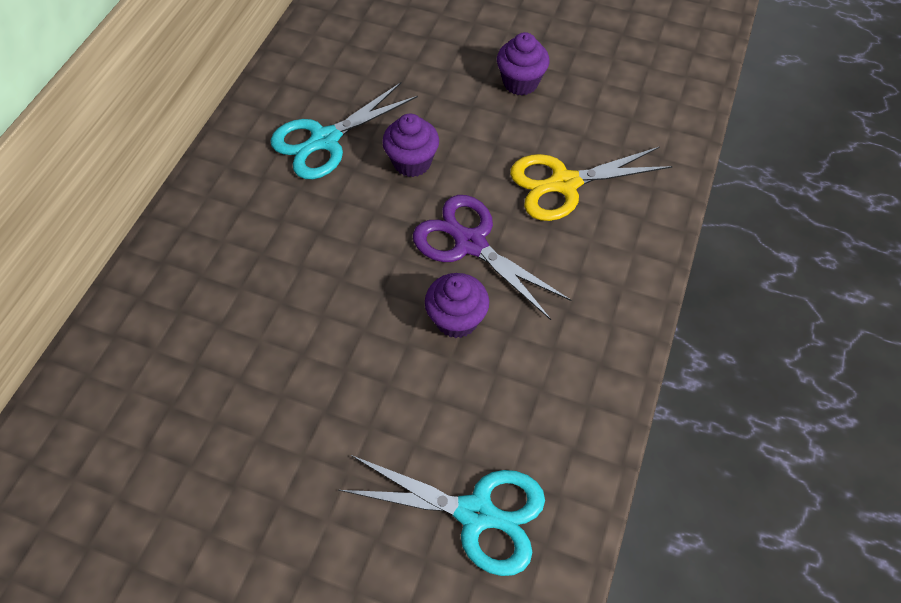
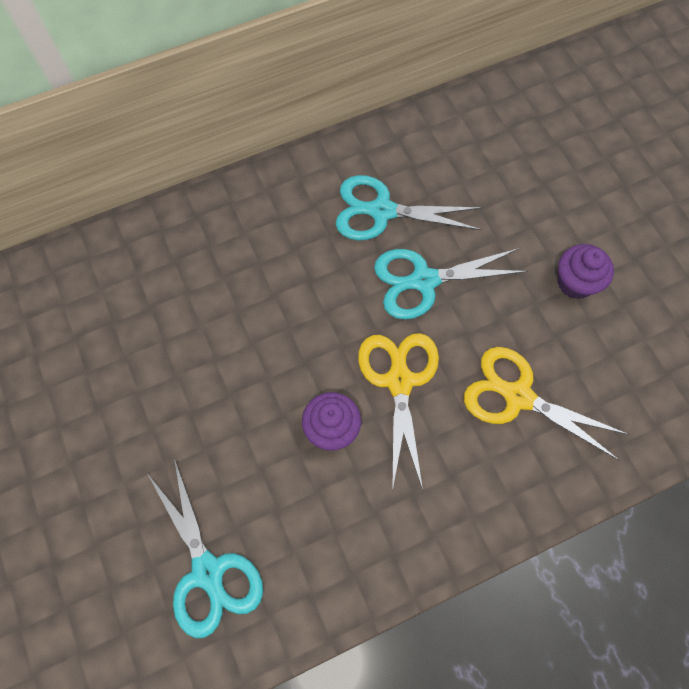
camera: 45 degrees right, 10 degrees up
purple cupcake [382,114,439,177] -> turquoise scissors [374,248,528,320]
purple scissors [413,195,571,320] -> yellow scissors [358,333,439,491]

